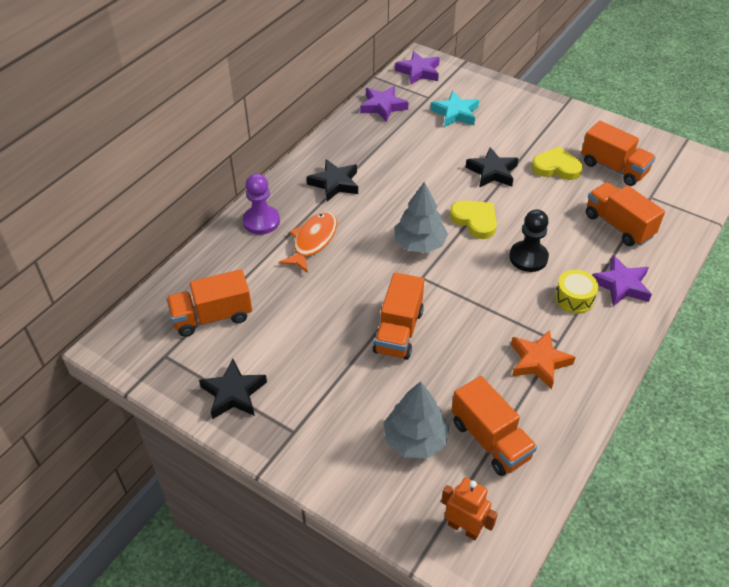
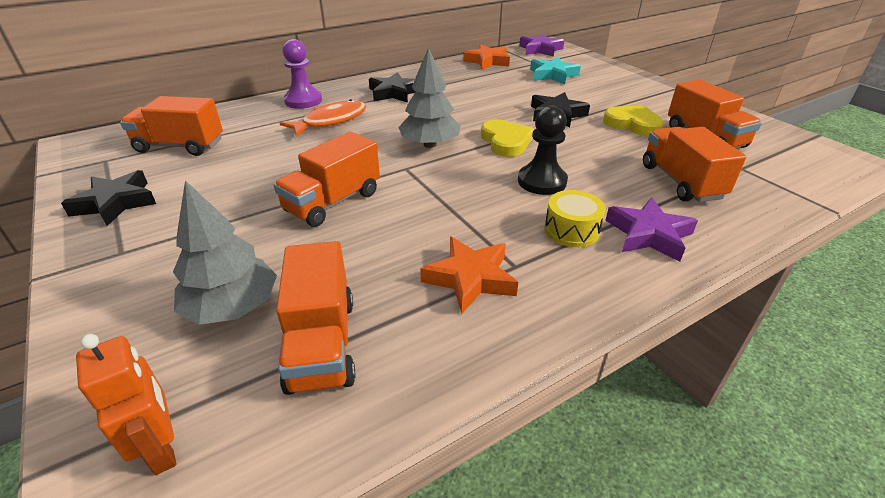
camera: 25 degrees right, 10 degrees down
purple star [360,86,409,122] -> orange star [463,44,510,69]

